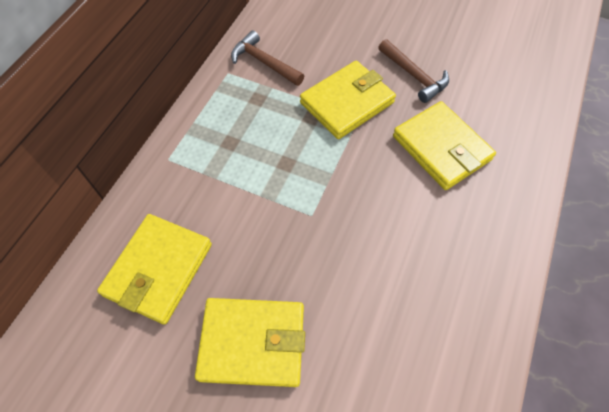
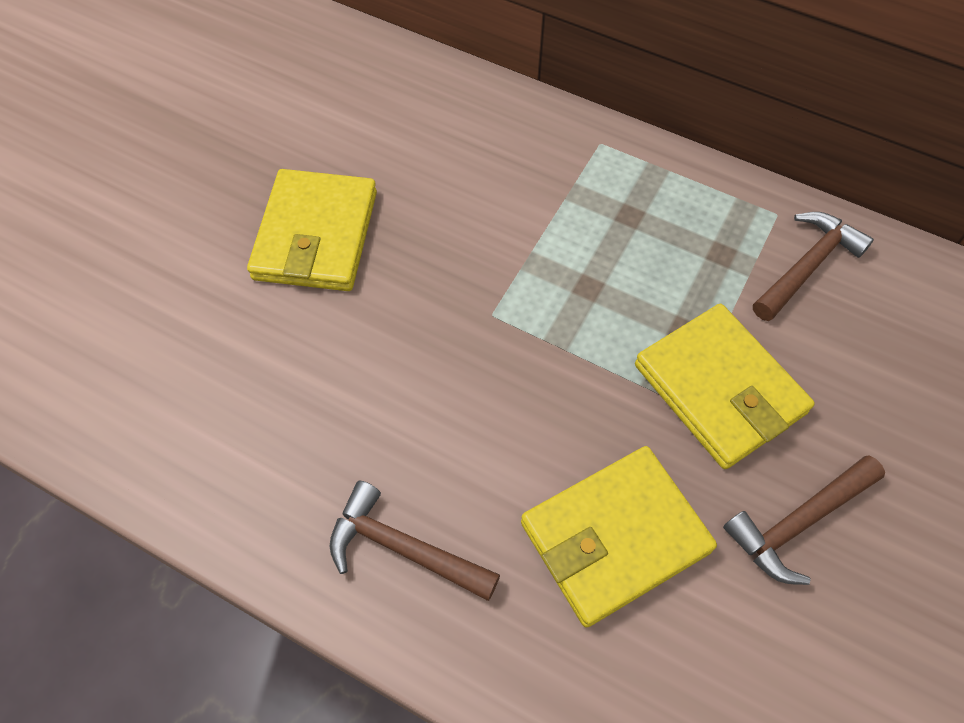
camera: 95 degrees right, 0 degrees up
yellow wallet [97,214,212,325] -> none
none -> brown hammer [330,481,500,601]

